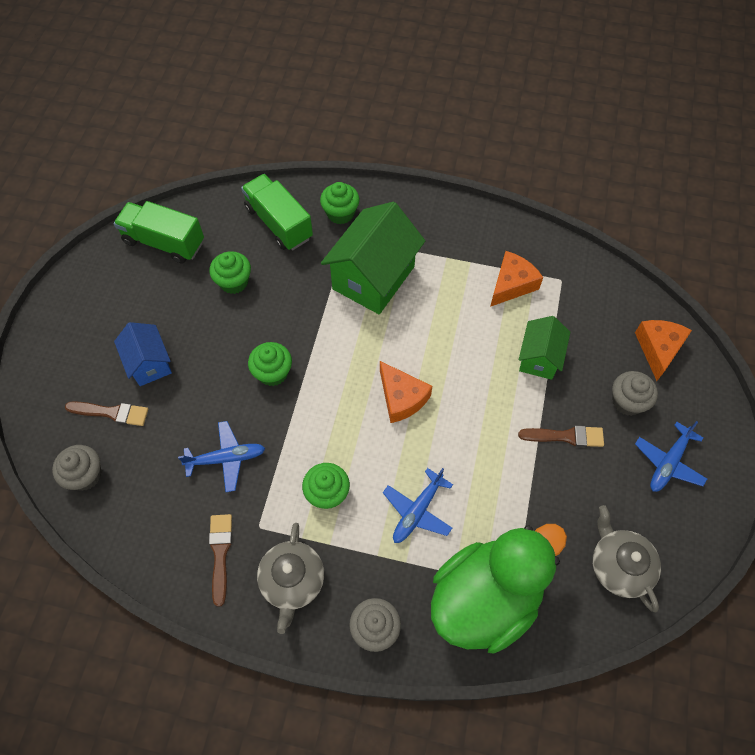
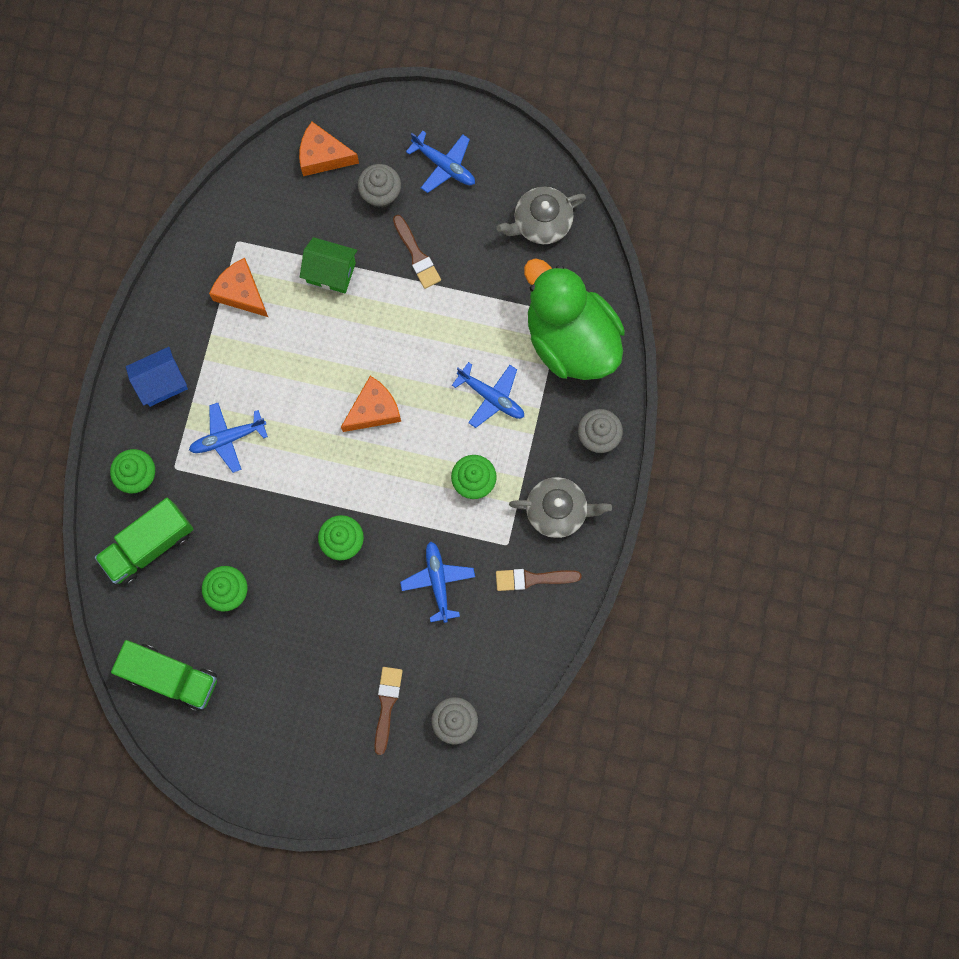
camera: 90 degrees left, 15 degrees up
green truck [114,201,204,264] -> green truck turned 90 degrees counterclockwise [111,640,217,711]
blue house [114,322,172,386] -> blue house moved to [126,347,188,407]
green house [321,202,425,314] -> blue plane [189,403,268,473]
brown brush [518,426,604,447] -> brown brush turned 150 degrees clockwise [393,215,441,289]

